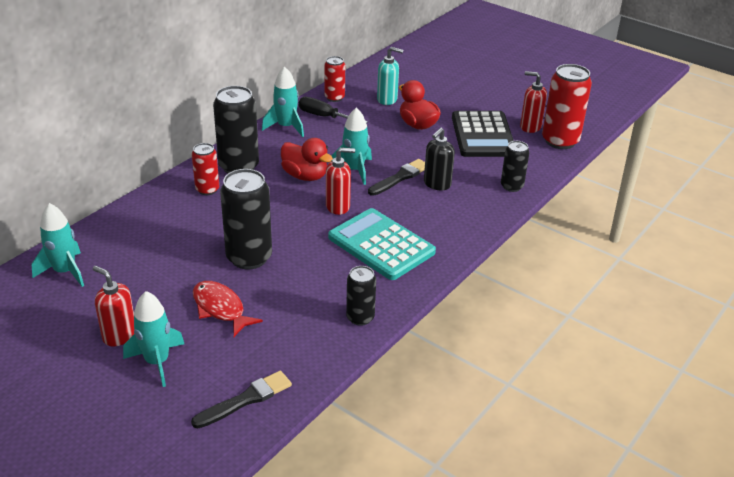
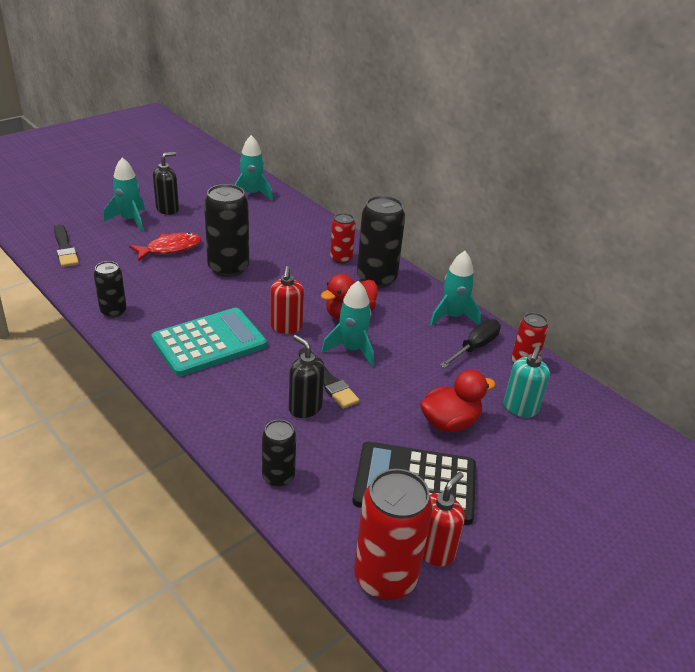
camera: 100 degrees right, 0 degrees up
red soap dispenser [93,266,134,346] -> black soap dispenser [153,152,179,215]

